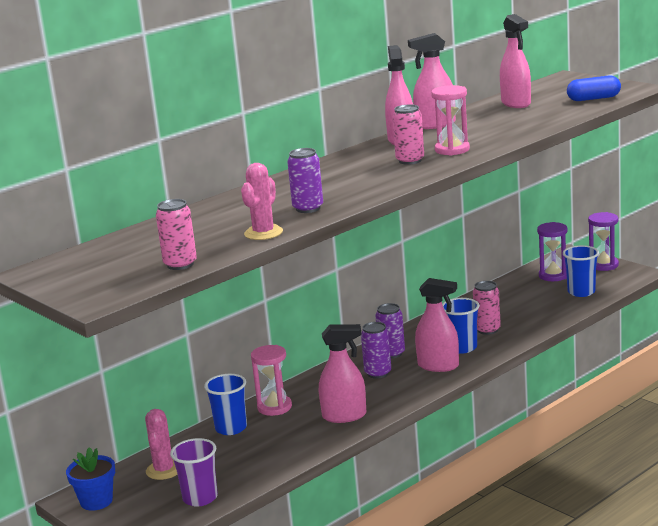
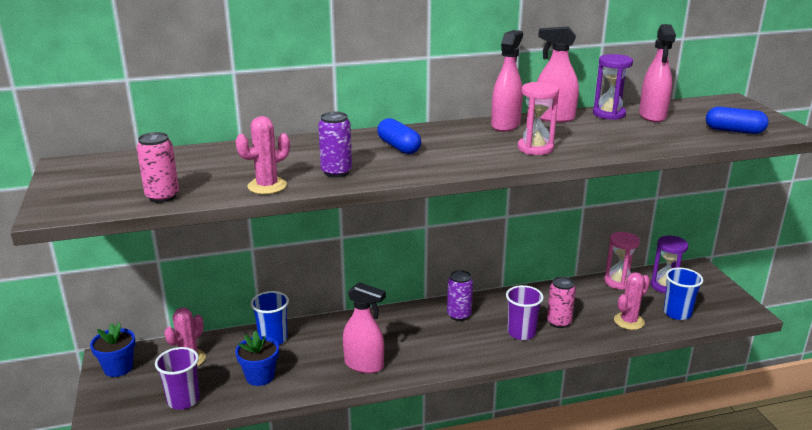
camera: 25 degrees right, 5 degrees up
pink hourglass [251,345,292,416] -> pink hourglass moved to [604,232,640,290]
purple can [361,322,391,379] -> none
pink can [393,104,424,165] -> none
pink spray bottle [415,278,459,372] -> none
blue cup [442,298,480,354] -> purple cup [506,285,544,340]
purple hourglass [588,212,619,271] -> purple hourglass moved to [593,54,633,120]
none -> blue flower pot [235,331,279,386]
none -> blue capsule [377,118,421,154]
none -> pink cactus [614,272,650,330]

